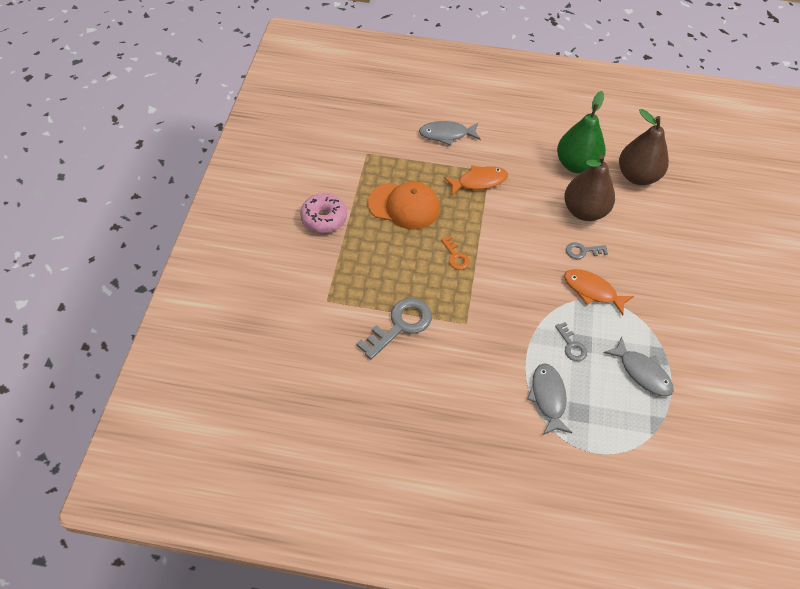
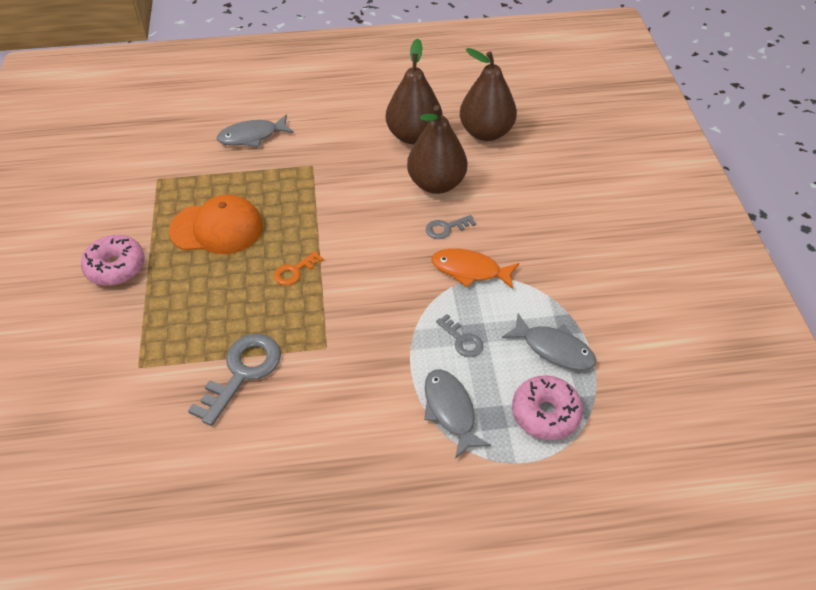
camera: 15 degrees left, 5 degrees down
orange key [441,236,470,270] -> orange key turned 90 degrees clockwise [274,251,324,286]
orange fish [444,165,508,195] -> none
green pear [557,91,606,174] -> brown pear [386,38,443,144]
none -> pink donut [512,375,583,440]

